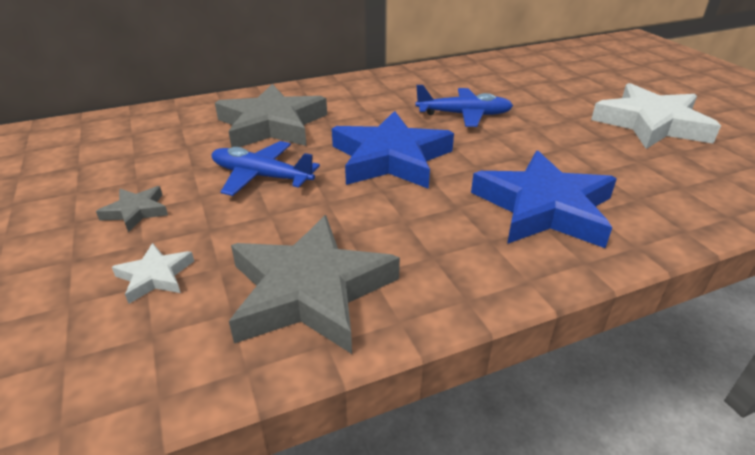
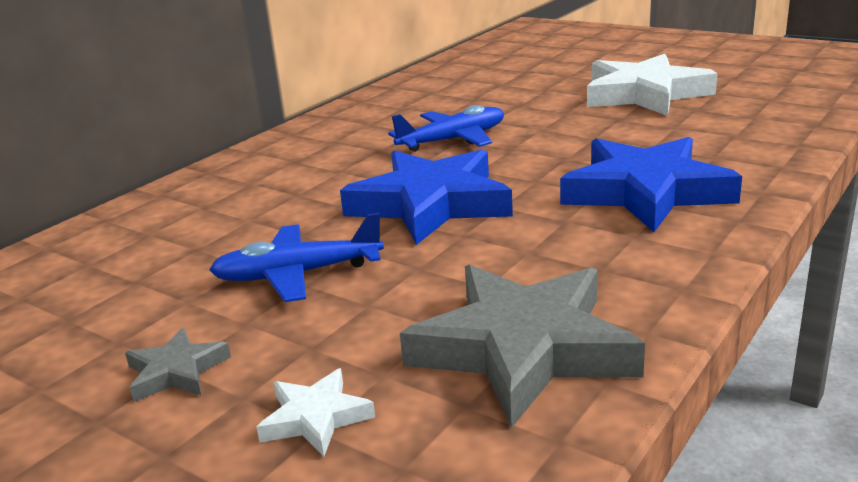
camera: 30 degrees left, 10 degrees down
grey star [215,84,327,148] -> none

